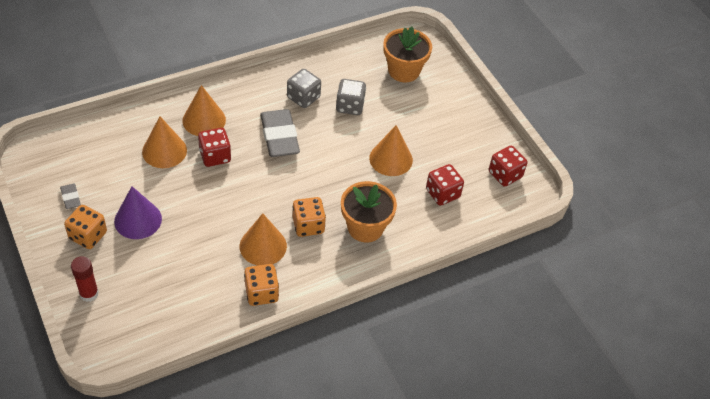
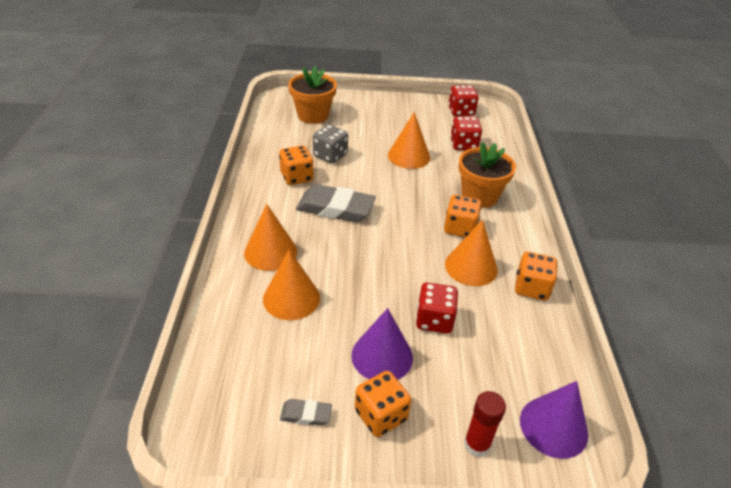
camera: 60 degrees left, 10 degrees down
red dice [198,128,231,167] -> red dice moved to [416,282,458,334]
grey dice [287,69,321,108] -> orange dice [279,145,314,185]
none -> purple cone [520,381,588,459]

